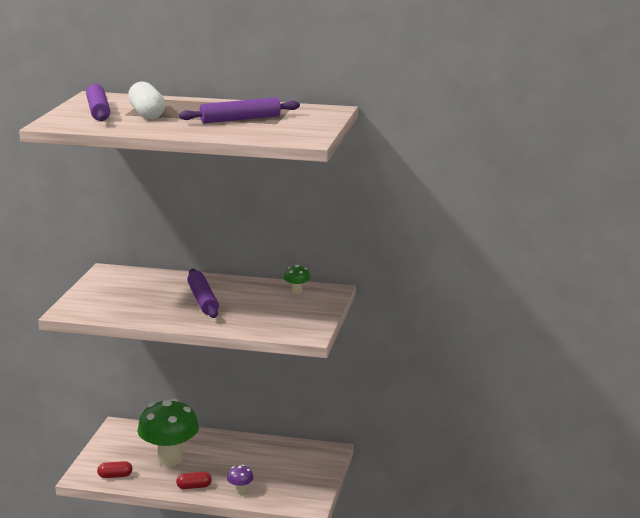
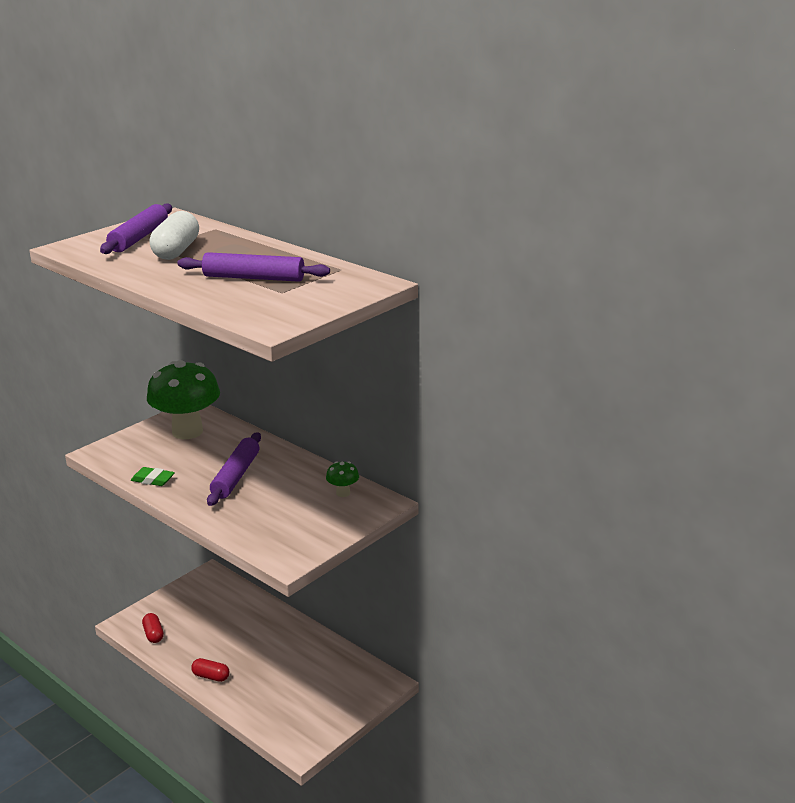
camera: 30 degrees right, 5 degrees up
red capsule [97,461,133,478] -> red capsule turned 45 degrees clockwise [142,613,164,643]
green mushroom [137,398,199,466] -> green mushroom moved to [147,360,220,439]
purple mushroom [227,465,254,494] -> none
none -> green eraser [131,467,175,486]

